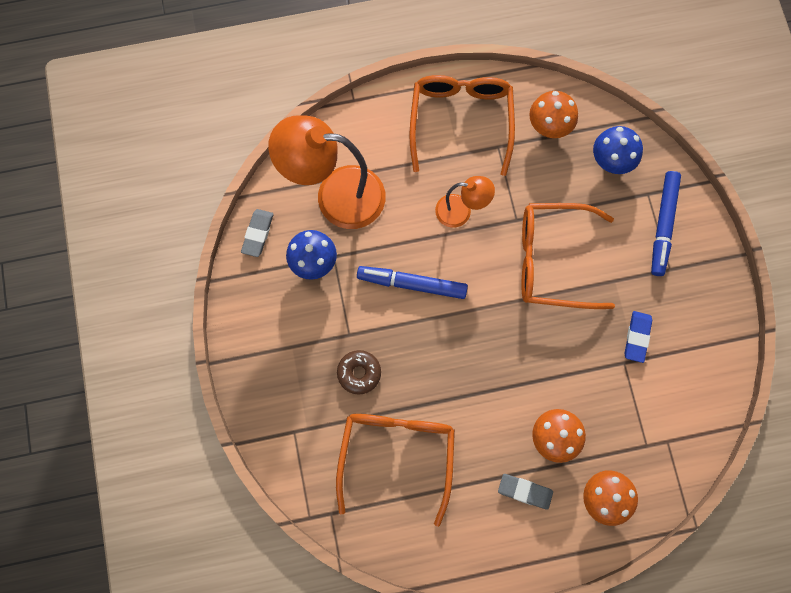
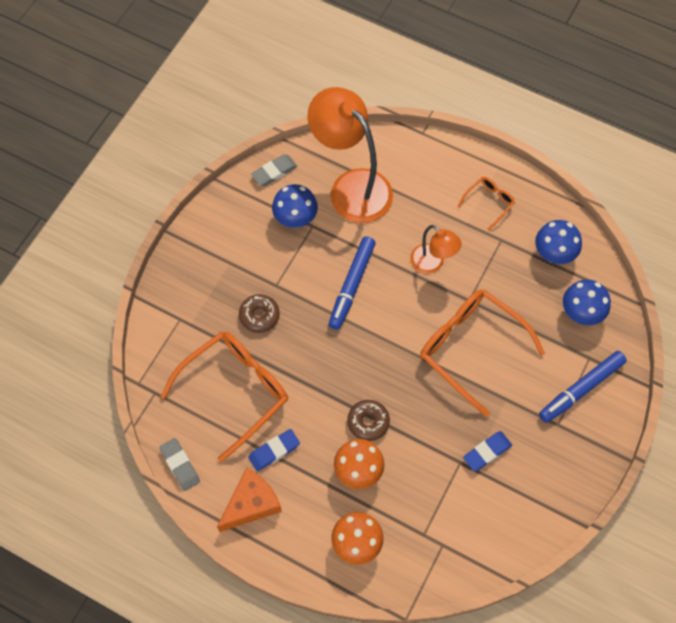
camera: 40 degrees right, 10 degrees down
blue marker [357,266,468,299] -> blue marker turned 120 degrees counterclockwise [329,236,376,330]
orange glasses [409,75,515,176] -> orange glasses [458,177,515,231], size x0.47
grey eraser [498,474,553,510] -> grey eraser moved to [159,438,200,491]
orange mushroom [529,91,578,138] -> blue mushroom [535,220,582,264]
none -> orange cheese [217,468,282,532]
none -> blue eraser [248,429,300,471]
none -> brown donut [347,400,390,441]

